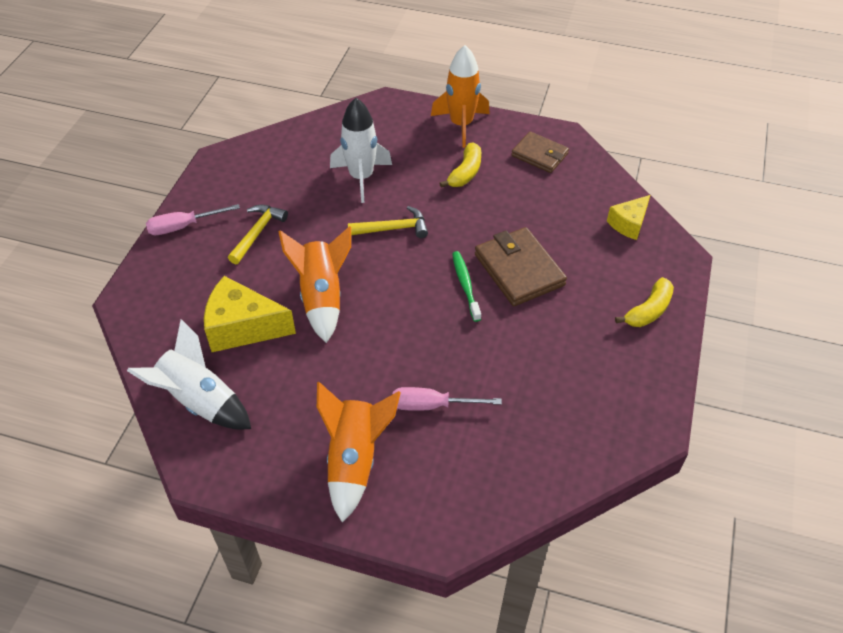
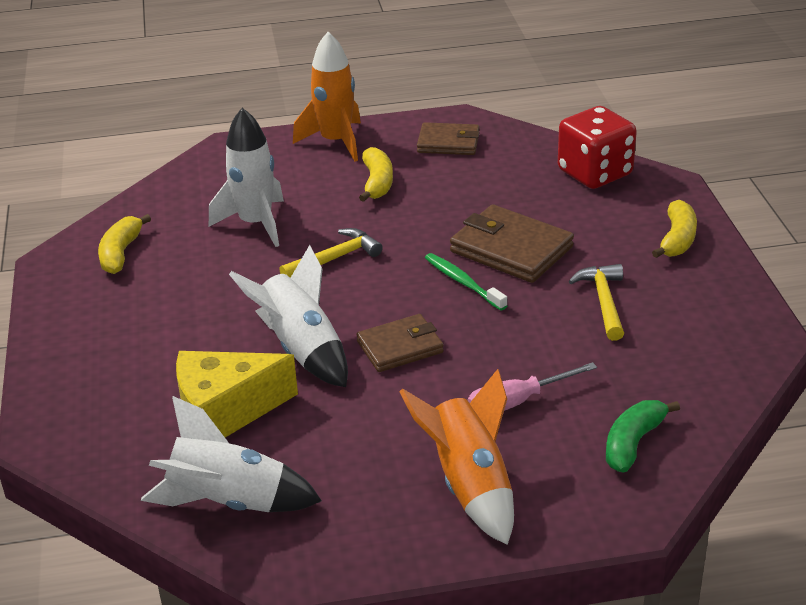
camera: 25 degrees left, 15 degrees down
pink screwdriver [146,204,240,235] -> none
yellow hammer [228,205,288,264] -> yellow hammer moved to [569,264,624,341]
orange rocket [279,226,351,343] -> white rocket [229,245,348,387]
yellow cheese [607,195,650,240] -> red dice [558,106,637,189]
none -> yellow banana [98,214,151,274]
none -> brown wallet [356,314,444,372]
none -> green banana [606,400,680,473]

